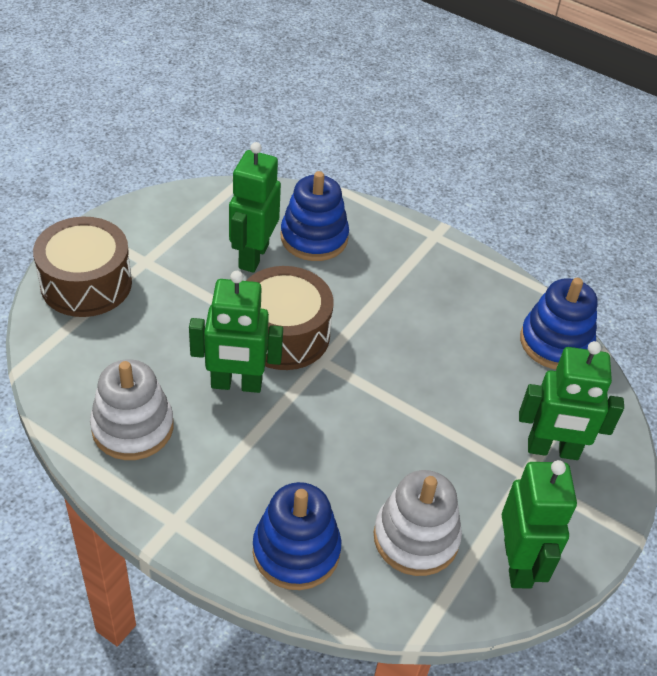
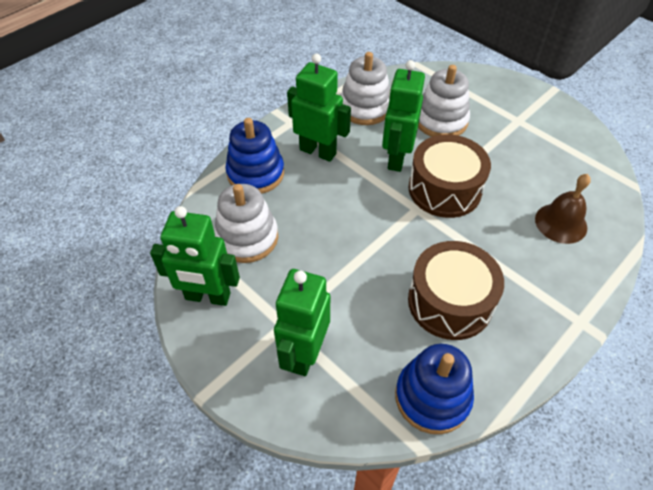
camera: 105 degrees right, 5 degrees up
brown drum [33,217,132,317] -> brown drum moved to [408,241,504,340]
green robot [229,142,281,273] -> green robot moved to [287,54,351,162]
blue stacking toy [281,171,349,261] -> brown bell [535,174,591,244]
none -> white stacking toy [418,65,470,137]

